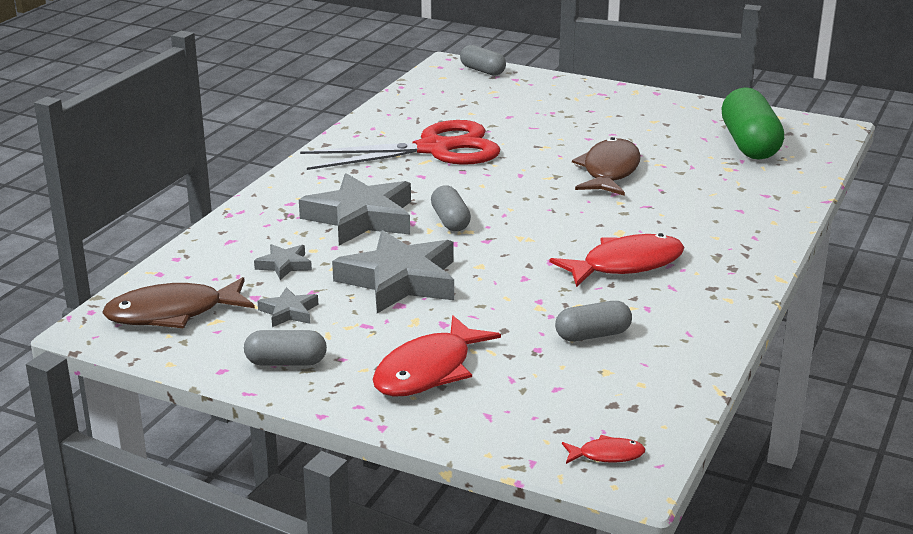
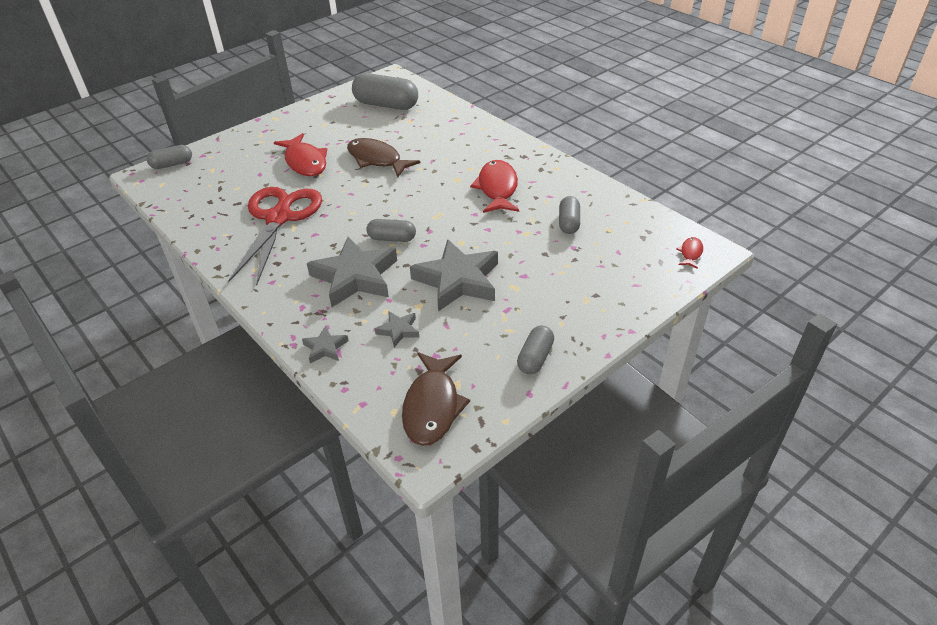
camera: 65 degrees left, 15 degrees up
grey star [257,287,318,327] -> grey star moved to [302,326,349,364]
red fish [372,315,501,397] -> red fish moved to [274,133,327,176]
green capsule [721,87,784,160] -> grey capsule [352,73,418,110]

